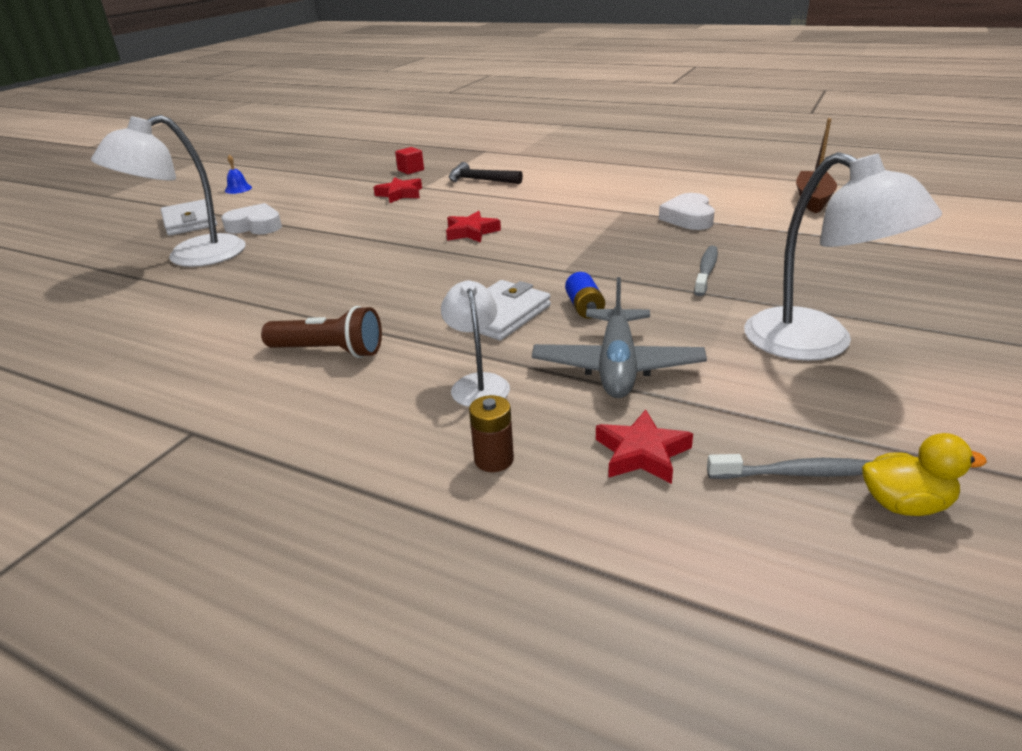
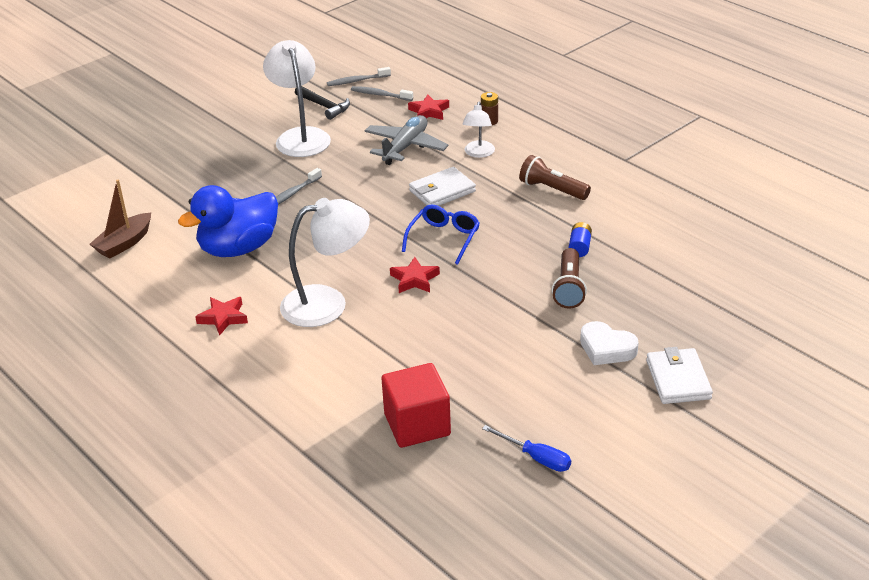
camera: 160 degrees left, 5 degrees up
white lamp [91,115,246,267] -> white lamp moved to [280,198,370,327]
blue bell [225,155,252,194] -> none
red star [374,177,422,203] -> red star moved to [195,297,248,336]
red cube [395,147,424,174] -> red cube [381,363,451,448], size x2.13
black hammer [449,162,523,184] -> black hammer moved to [295,86,350,120]
blue battery [565,272,605,319] -> blue battery moved to [569,222,592,257]
white heart [659,193,715,230] -> blue duck [178,185,278,257]
yellow duck [862,433,987,516] -> grey toothbrush [327,67,391,86]
none -> blue glasses [402,205,480,265]
none -> blue screwdriver [482,425,571,472]
none -> brown flashlight [552,248,587,309]

